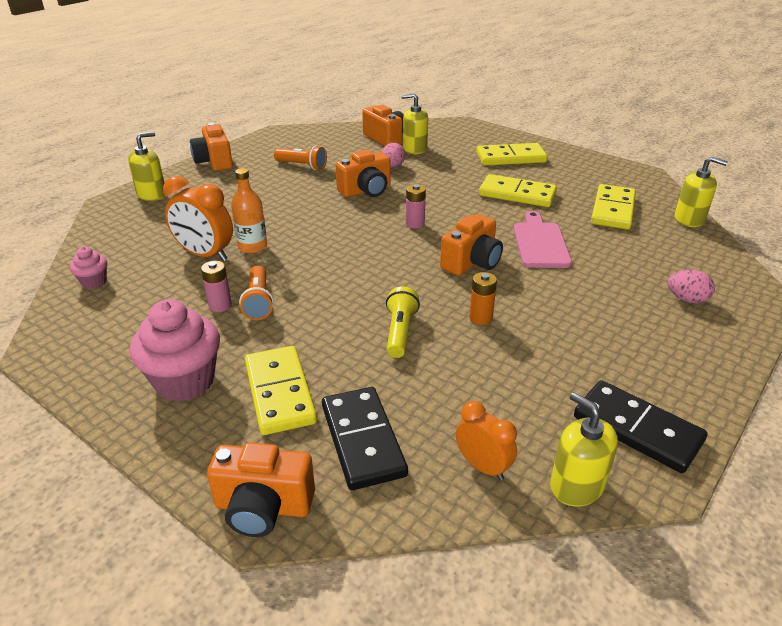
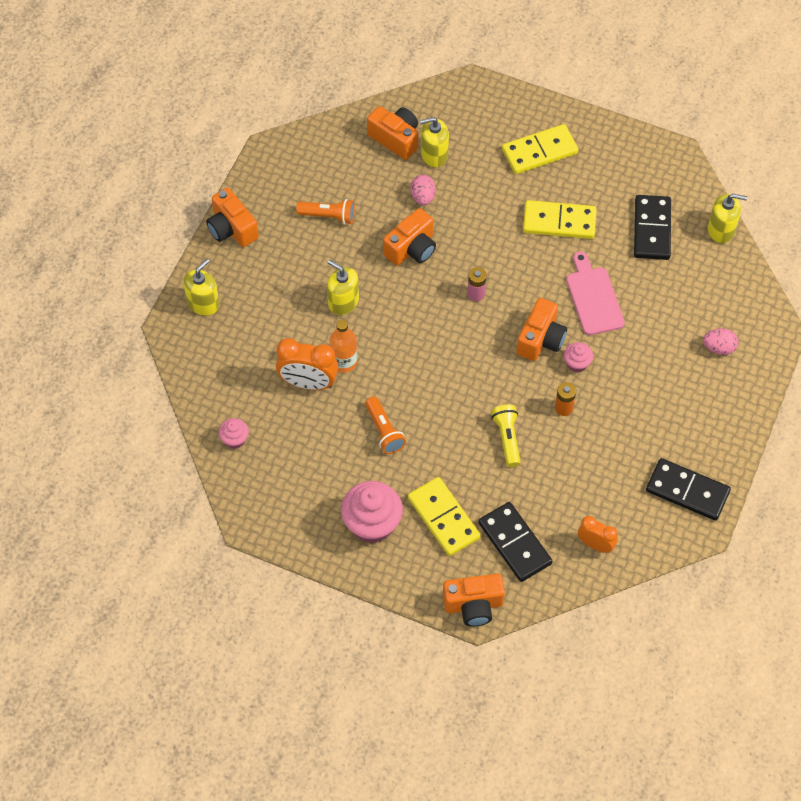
camera: 15 degrees left, 25 degrees up
pink battery [201,261,232,312] -> none
yellow soap dispenser [550,392,618,506] -> yellow soap dispenser moved to [327,260,359,315]
yellow domino [591,184,636,230] -> black domino [634,195,671,260]
none -> pink cupcake [564,342,593,373]

